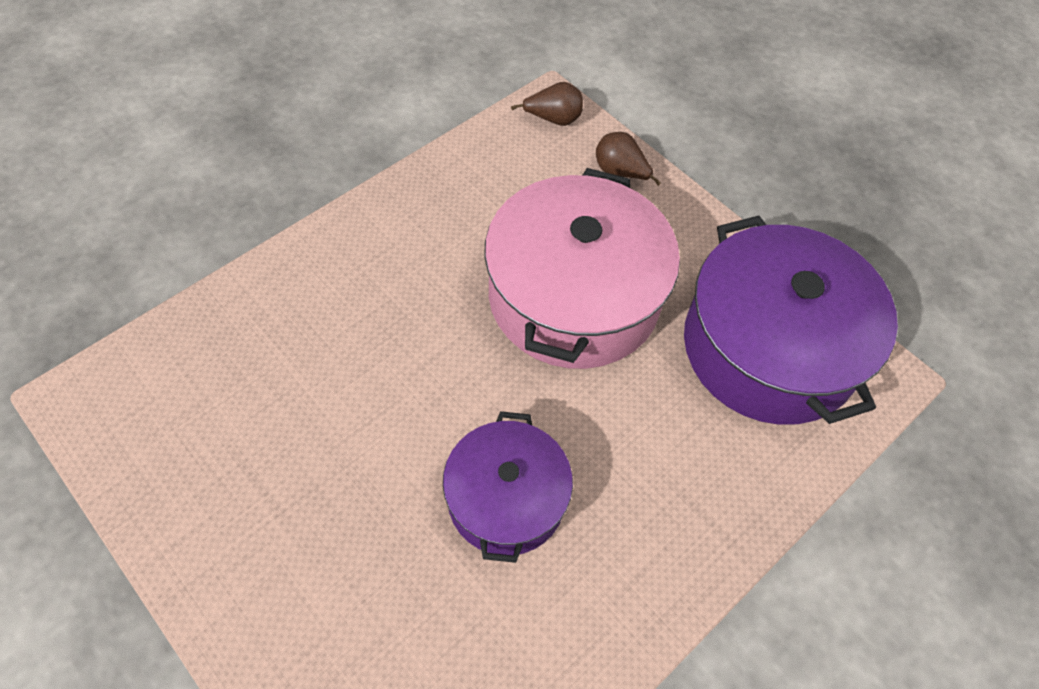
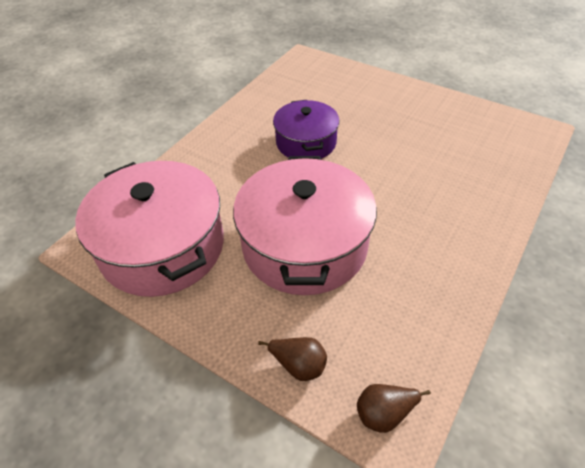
camera: 170 degrees right, 10 degrees down
purple pot [684,216,898,425] -> pink pot [75,161,224,297]

